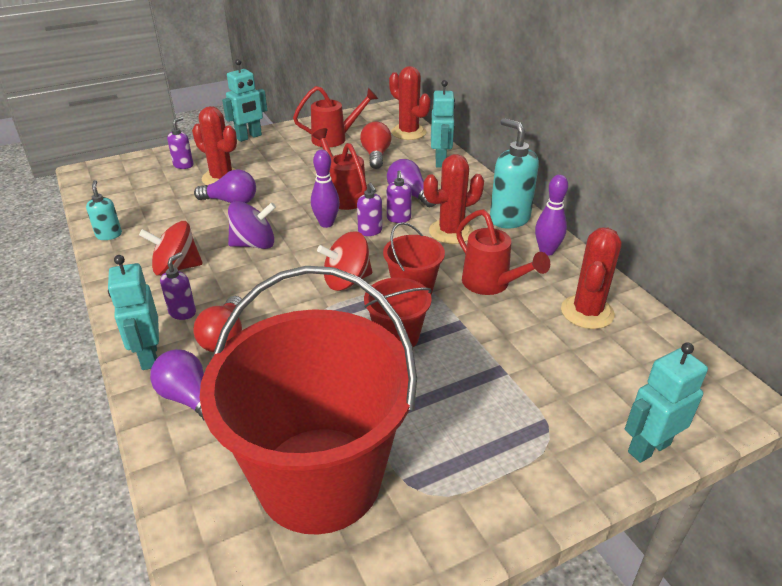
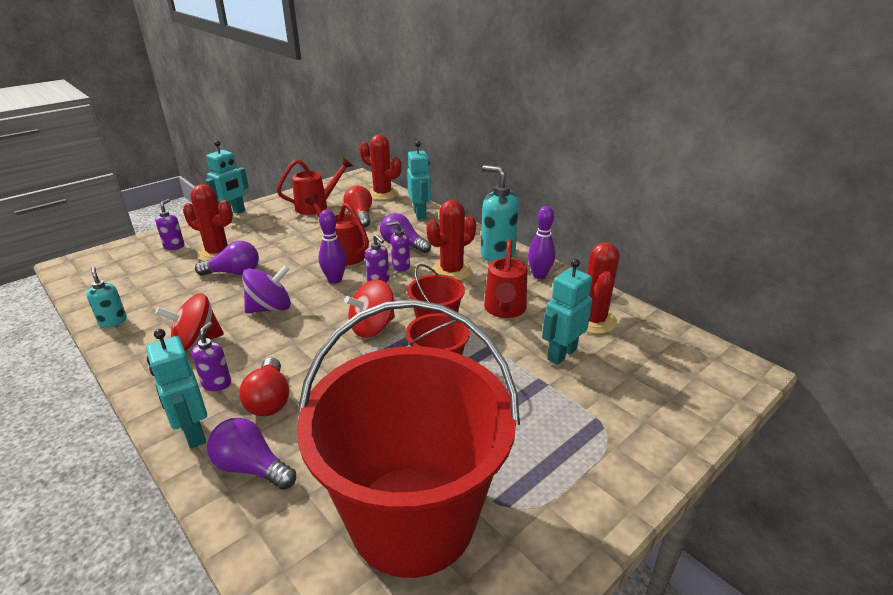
camera: 15 degrees left, 5 degrees down
purple soap dispenser [387,170,412,223] -> purple soap dispenser turned 90 degrees clockwise [386,221,410,272]
red watering can [456,209,550,295] -> red watering can turned 60 degrees clockwise [484,239,527,318]
turquoise robot [625,343,708,463] -> turquoise robot moved to [542,259,592,365]

